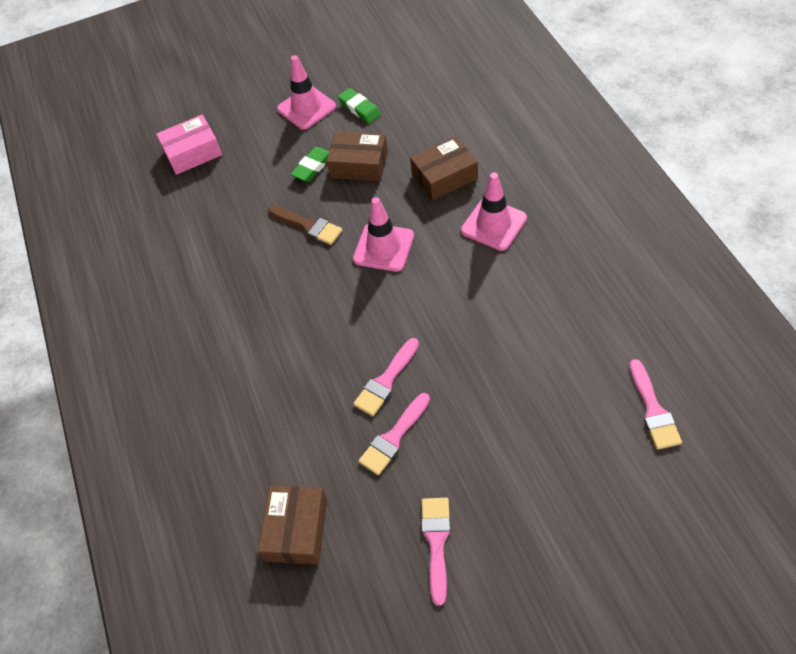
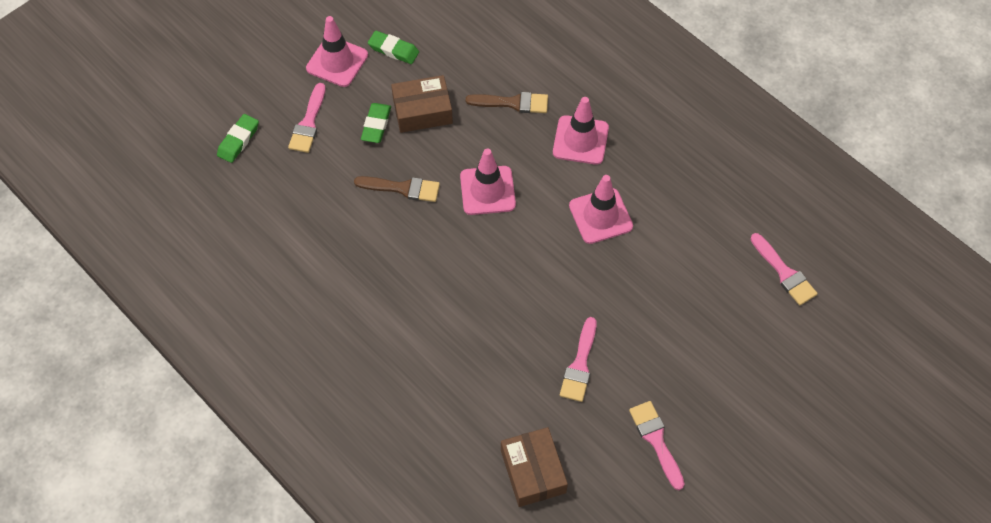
camera: 30 degrees left, 5 degrees up
pink box [156,115,222,175] -> green eraser [217,114,259,163]
pink brush [353,338,419,416] -> pink brush moved to [288,83,326,153]
brown box [410,136,478,201] -> brown brush [466,92,548,113]
none -> pink traffic cone [569,175,633,244]

